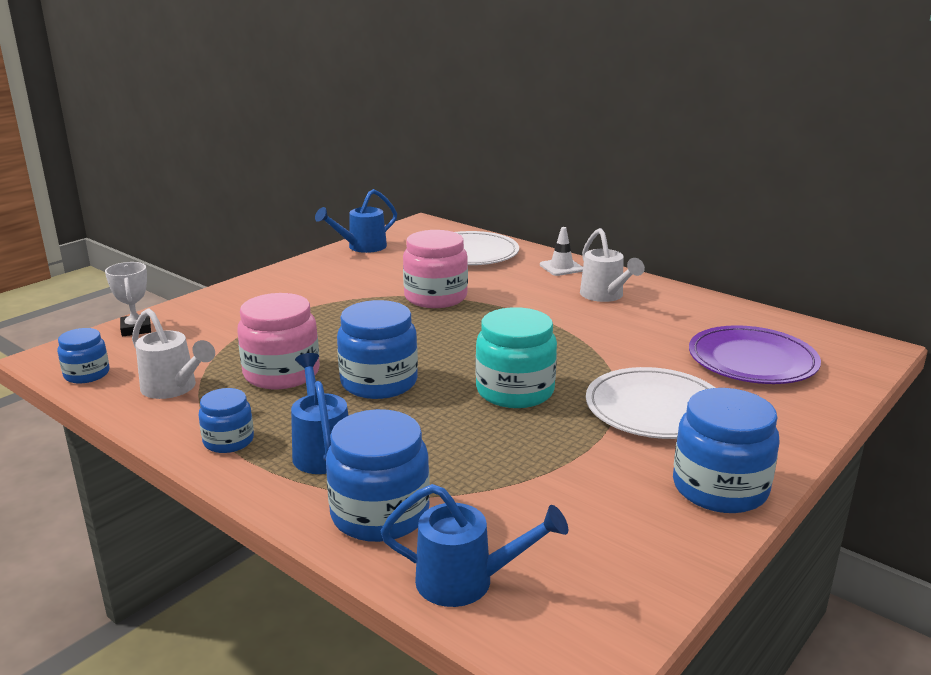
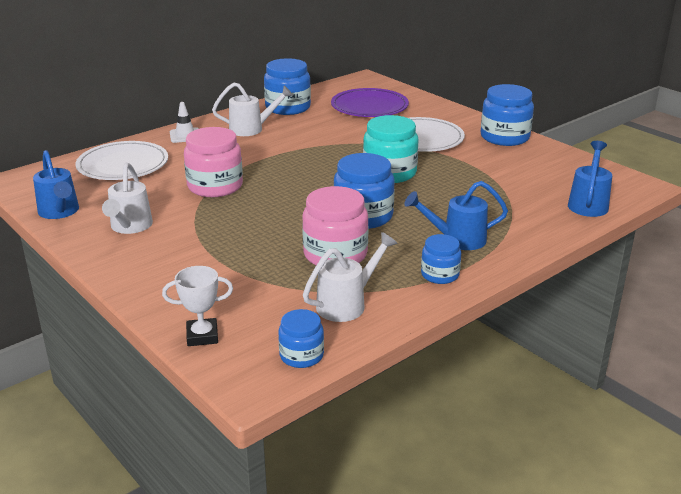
camera: 80 degrees left, 5 degrees up
blue jar [326,409,430,542] -> blue jar moved to [264,58,311,115]
none -> white watering can [102,162,153,234]

